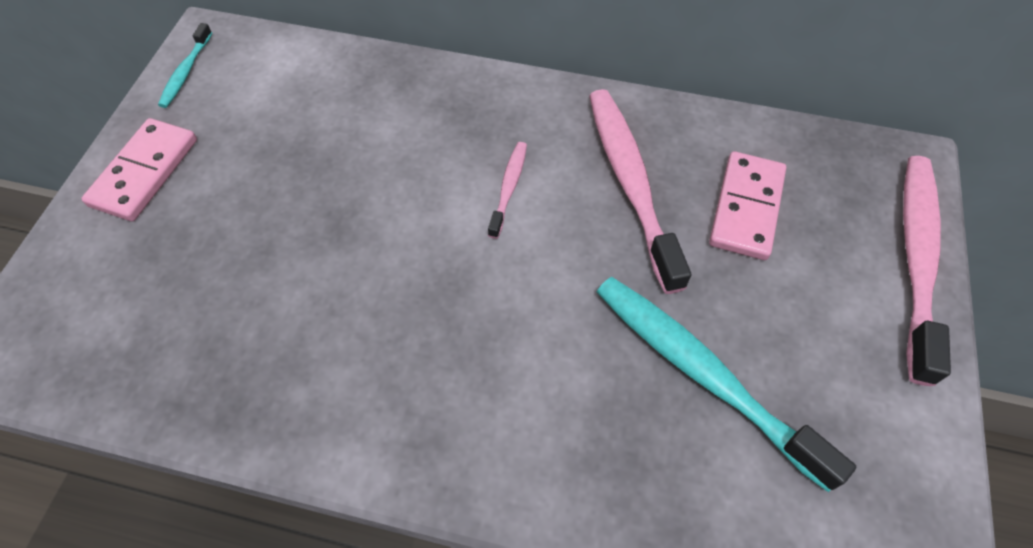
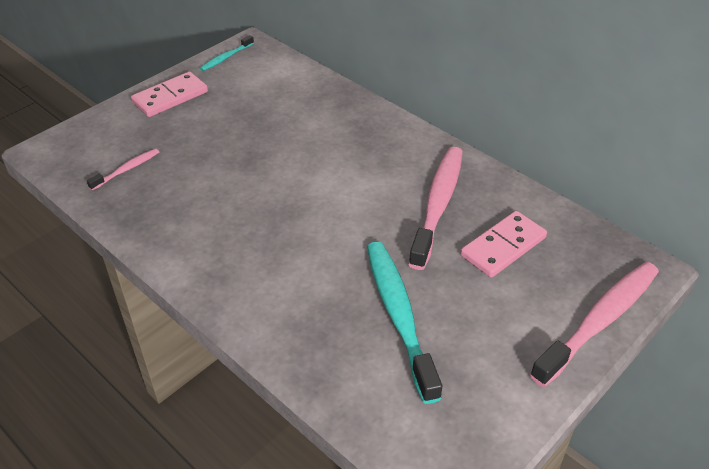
camera: 30 degrees right, 15 degrees down
pink toothbrush [488,142,527,239] -> pink toothbrush moved to [87,148,159,191]

